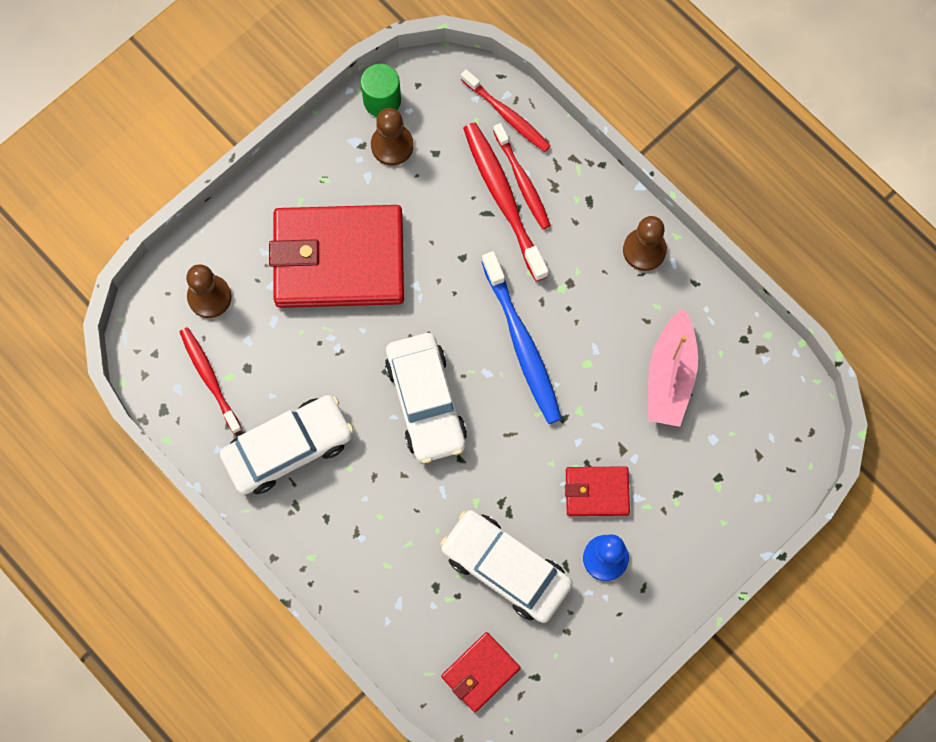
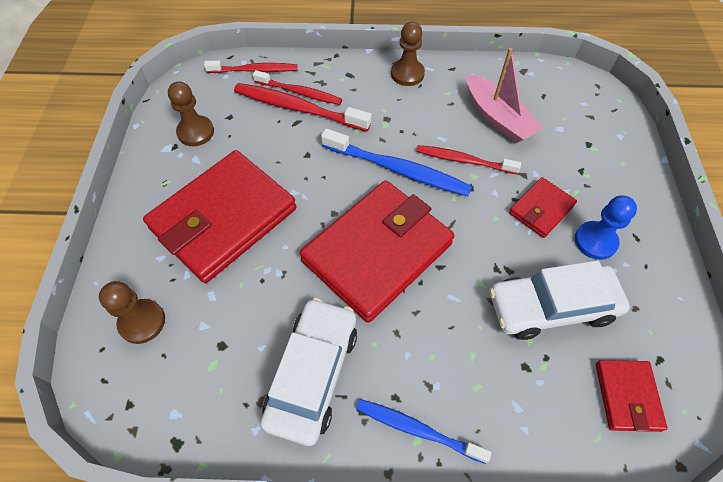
camera: 45 degrees left, 15 degrees down
red toothbrush [180,327,242,434] -> red toothbrush moved to [416,145,521,174]
green cylinder [361,64,401,117] -> none
white car [385,333,467,463] -> red wallet [300,180,454,323]
none -> blue toothbrush [356,399,491,464]

